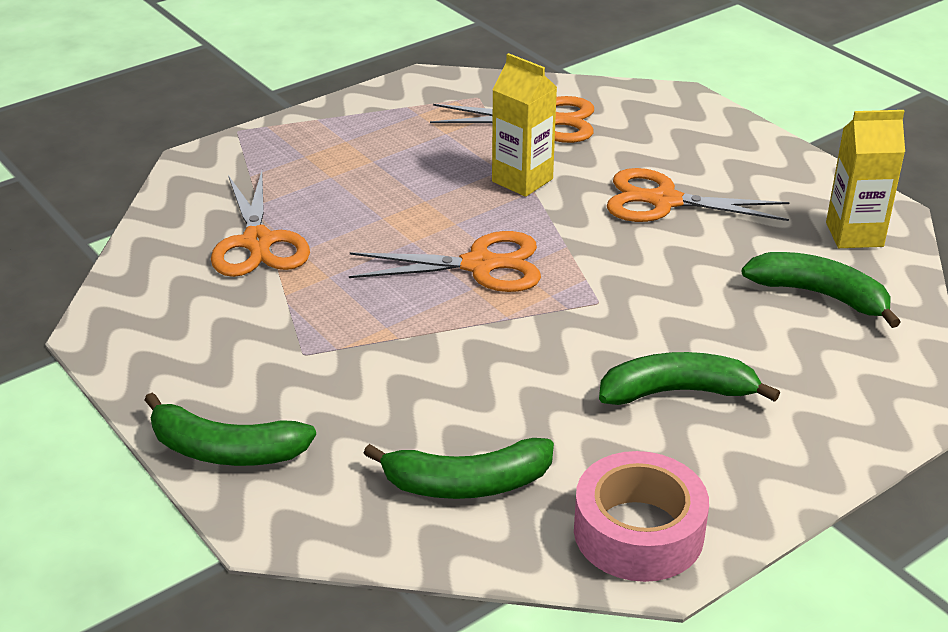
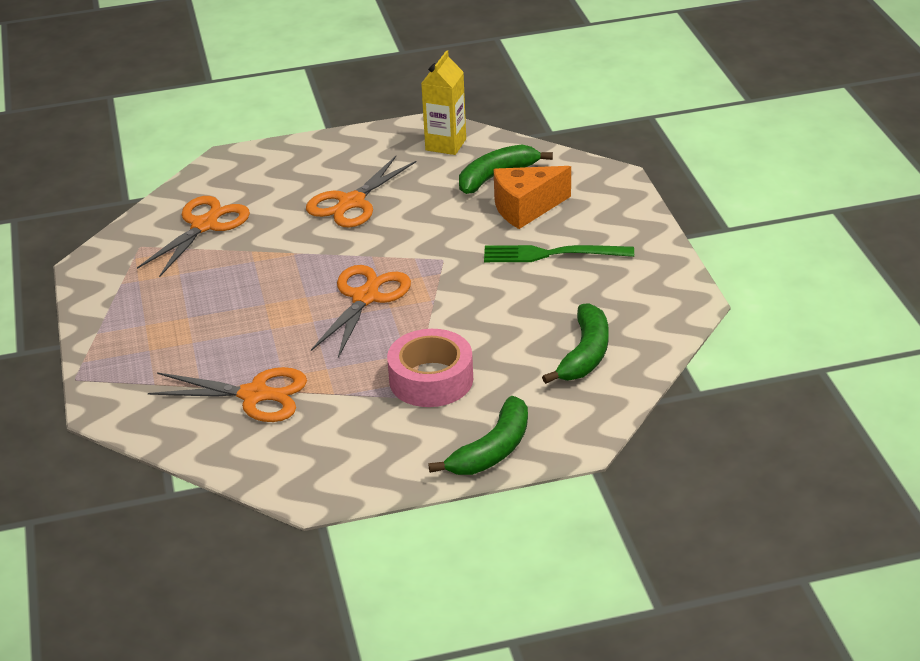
camera: 65 degrees left, 0 degrees up
yellow carton [492,53,557,197] -> none
pink tape [574,451,709,582] -> pink tape moved to [387,329,473,407]
green banana [599,352,780,405] -> green fork [484,245,634,262]
none -> orange cheese [494,166,571,229]

